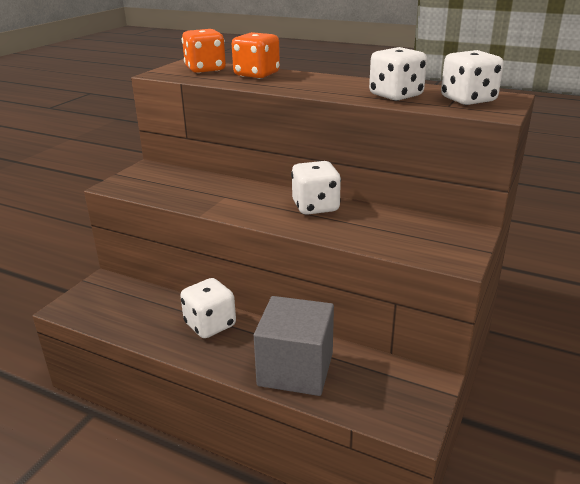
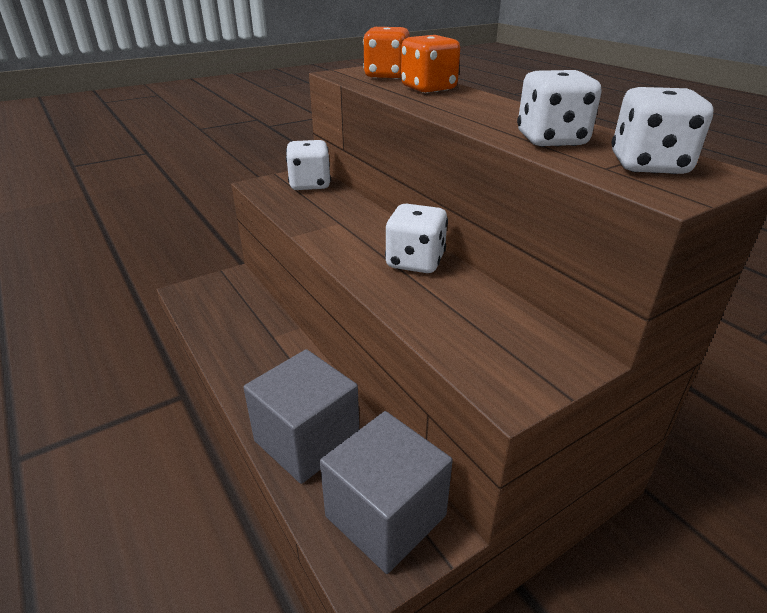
camera: 30 degrees right, 5 degrees up
white dice [180,278,236,338] -> white dice moved to [286,140,331,190]
none -> grey cube [320,411,453,574]

